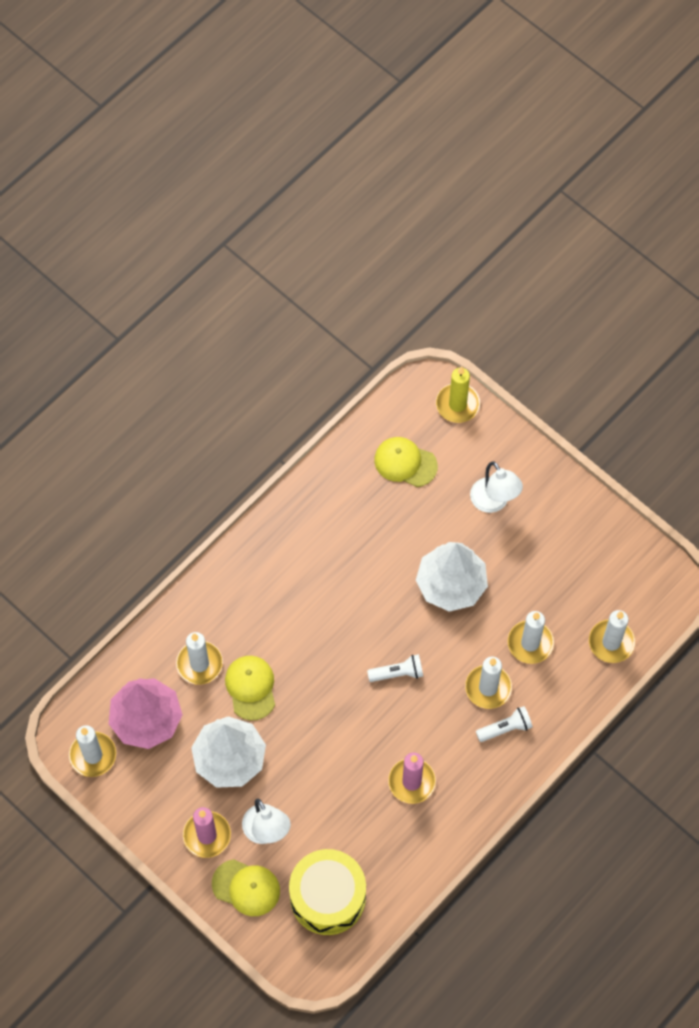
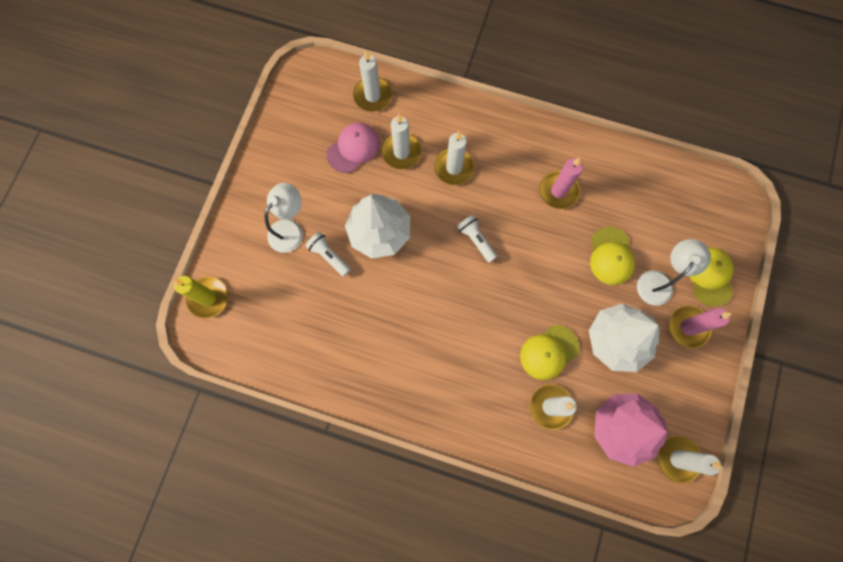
camera: 115 degrees left, 10 degrees up
yellow drum [289,849,366,935] -> none
yellow cap [374,437,438,487] -> yellow cap moved to [590,227,635,285]
white flashlight [476,706,533,742] -> white flashlight moved to [305,232,351,277]
none -> pink cap [326,123,380,173]

